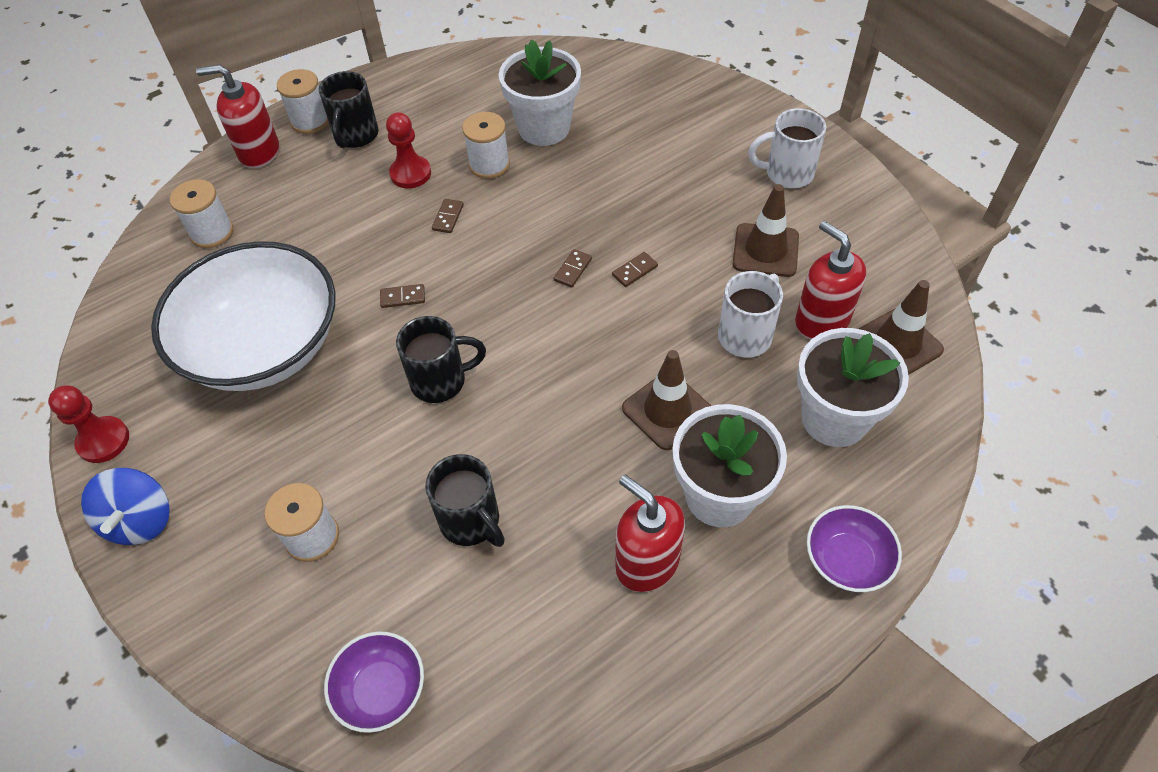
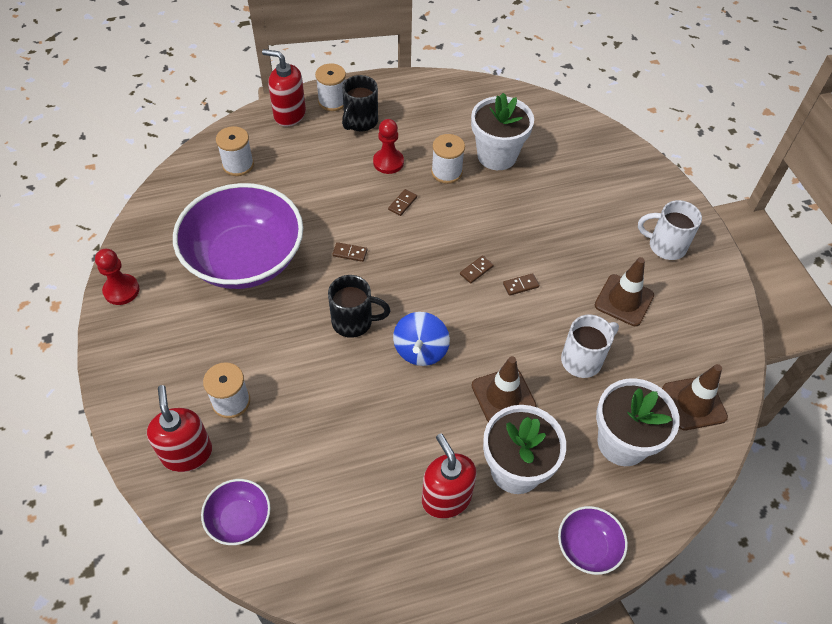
camera: 15 degrees right, 0 degrees up
blue spinning top [81,468,170,545] -> blue spinning top moved to [393,312,450,366]
white bowl [151,241,336,391] -> purple bowl [173,183,303,289]
black mug [425,454,505,547] -> none
red soap dispenser [795,221,867,340] -> red soap dispenser moved to [147,385,212,472]

